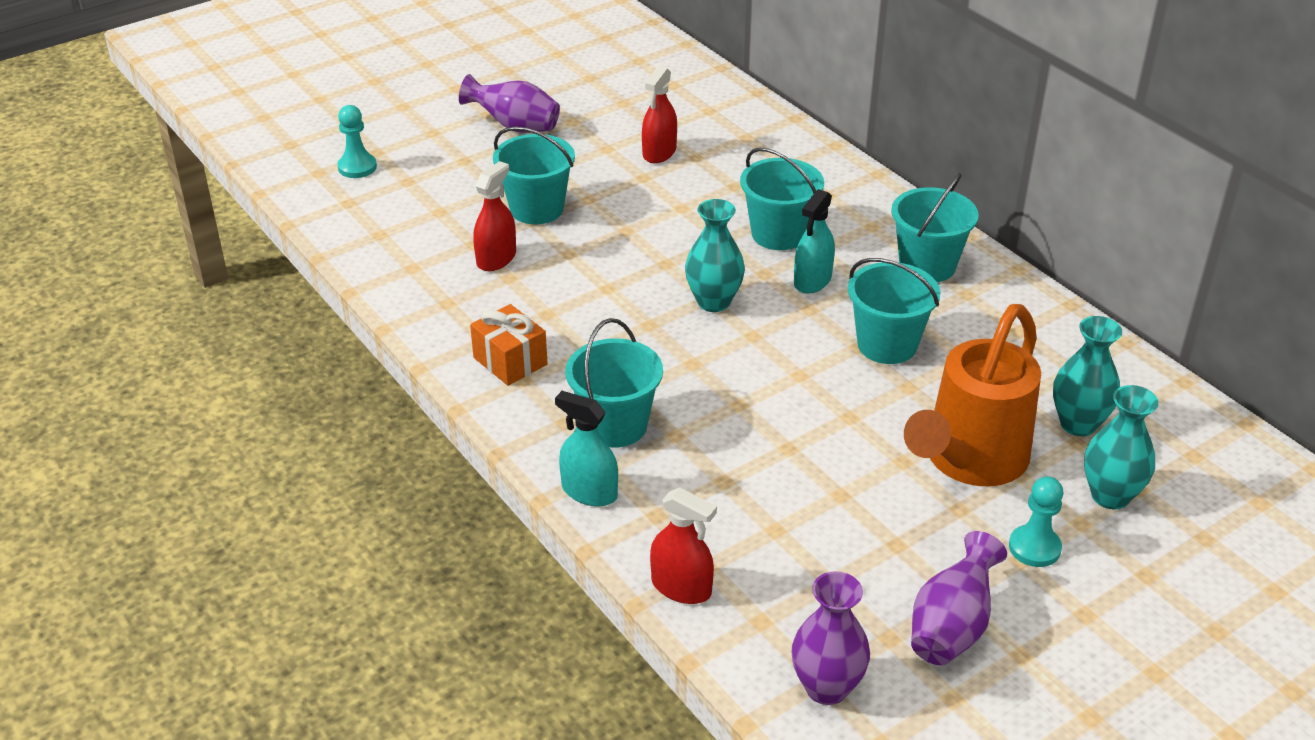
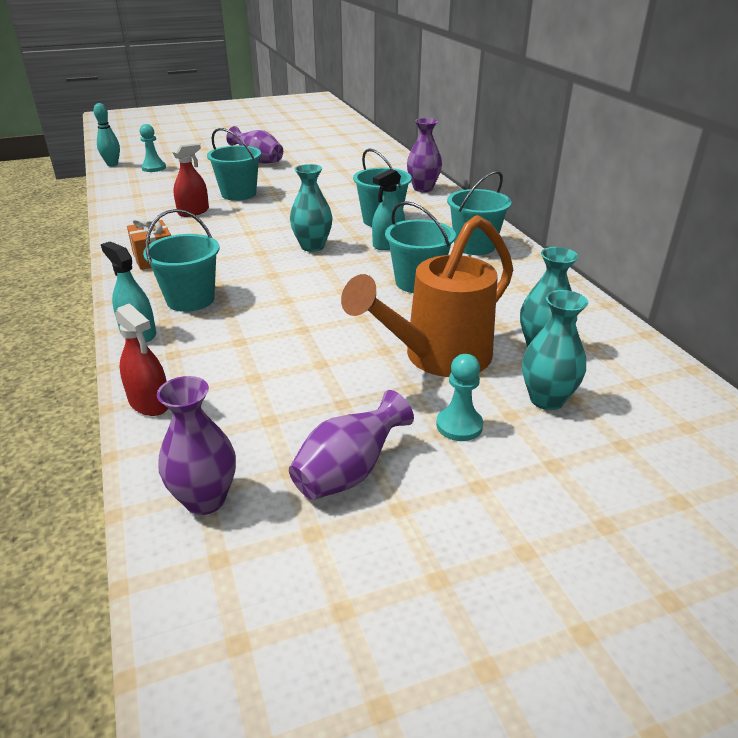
camera: 15 degrees right, 5 degrees down
red spray bottle [642,66,677,163] -> none
none -> turquoise bowling pin [94,103,120,166]
none -> purple vase [407,118,442,192]

